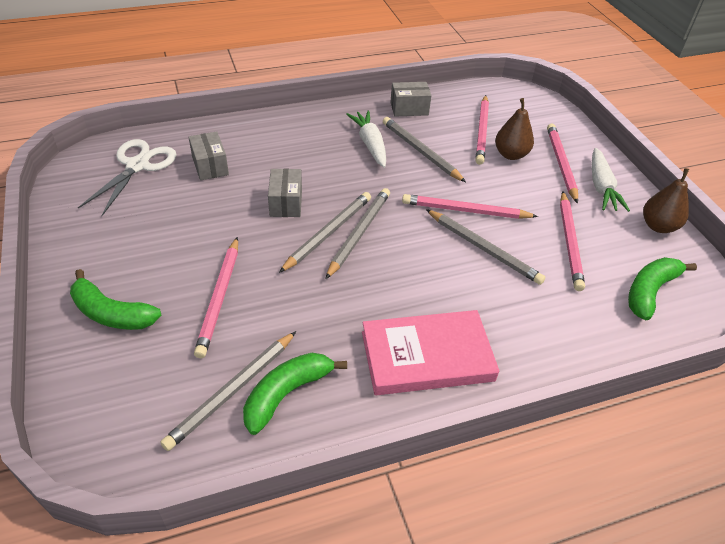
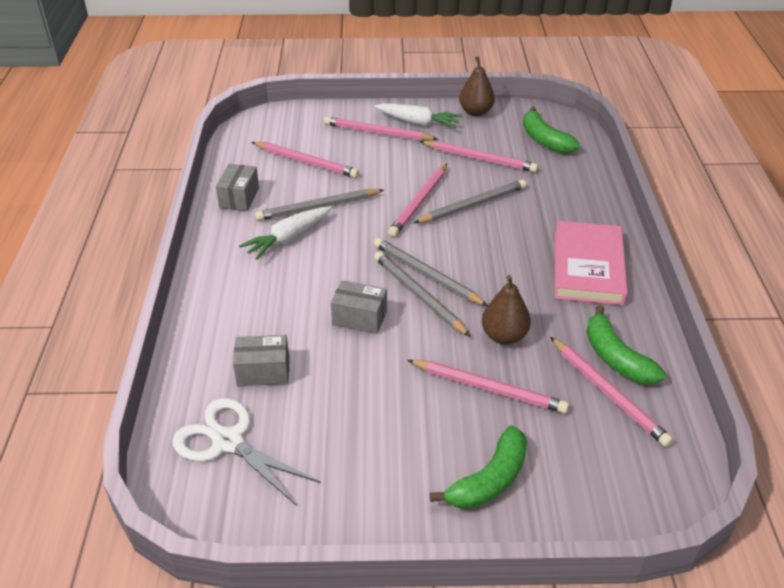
camera: 70 degrees left, 5 degrees down
grey pencil [160,331,296,451] -> pink pencil [550,337,673,447]
white carrot [346,110,386,168] -> white carrot turned 45 degrees counterclockwise [239,207,332,260]
brown pear [495,98,534,160] -> brown pear moved to [482,275,531,345]

